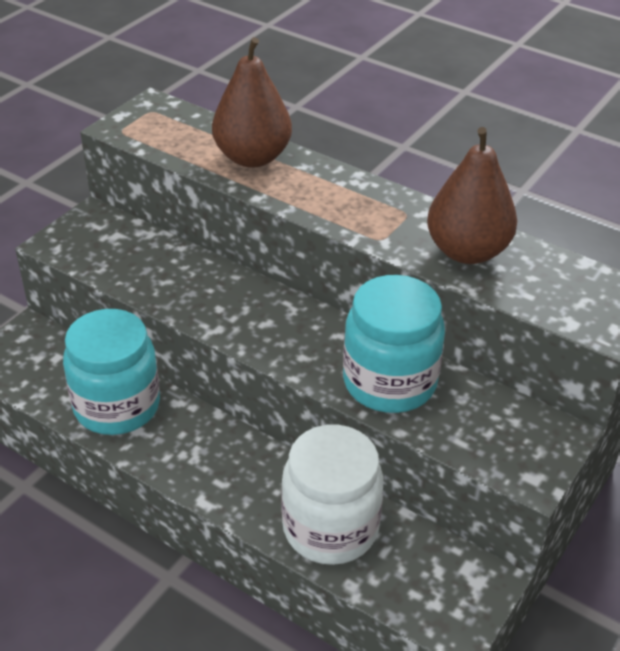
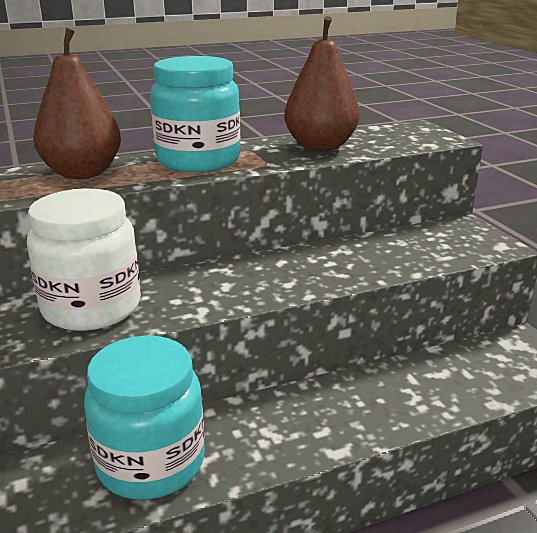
camera: 55 degrees left, 15 degrees down
white jar [281,425,384,565] -> white jar moved to [27,189,141,331]
turquoise jar [343,275,445,413] -> turquoise jar moved to [150,56,240,172]

